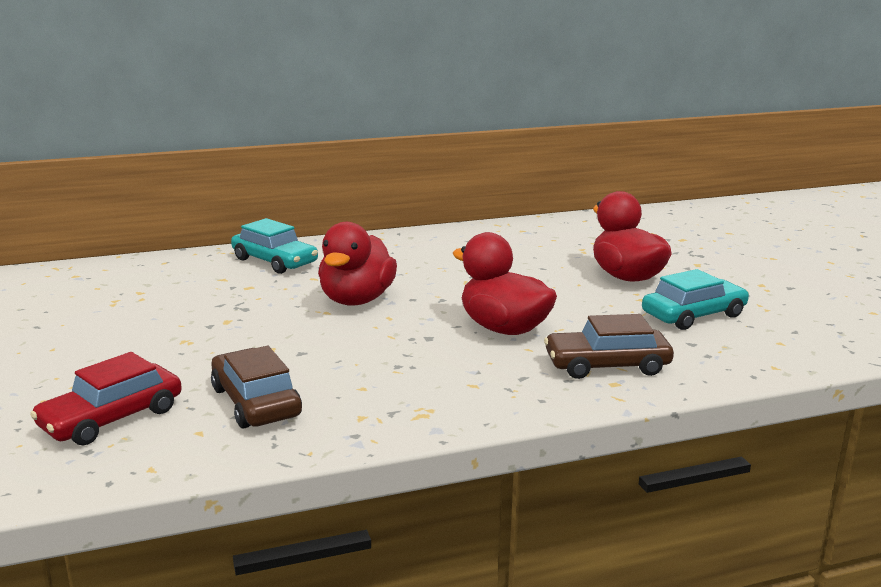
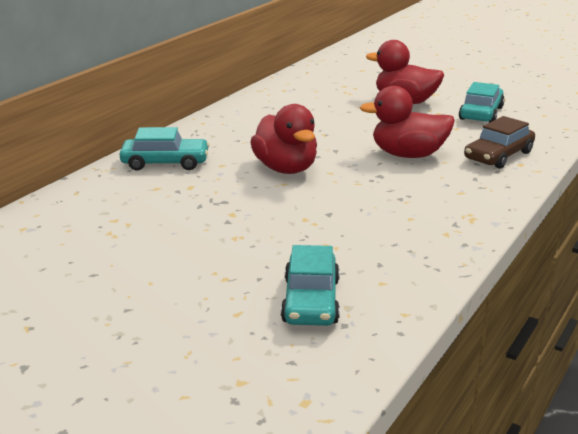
camera: 40 degrees left, 5 degrees up
red car [30,352,182,445] -> turquoise car [281,245,340,326]
brown car [211,346,302,429] -> none

